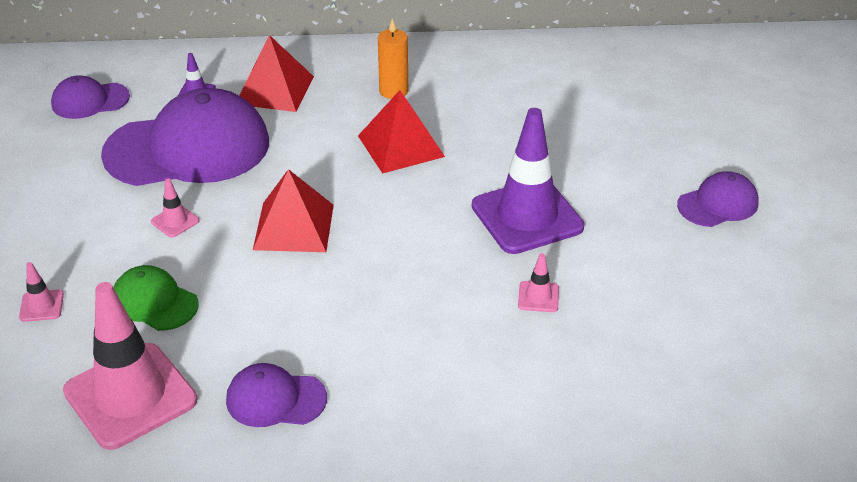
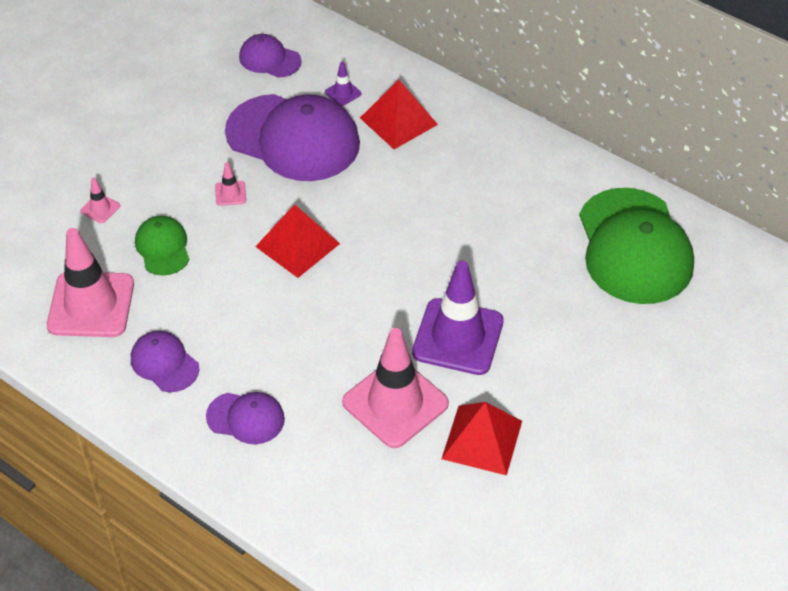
camera: 40 degrees right, 10 degrees up
red pyramid [358,90,445,174] -> red pyramid moved to [442,402,522,475]
orange candle [378,19,408,99] -> none
pink traffic cone [518,253,559,312] -> pink traffic cone [342,328,449,448], size x2.43
purple cap [677,171,759,227] -> purple cap moved to [206,392,285,444]
none -> green cap [579,188,694,304]

